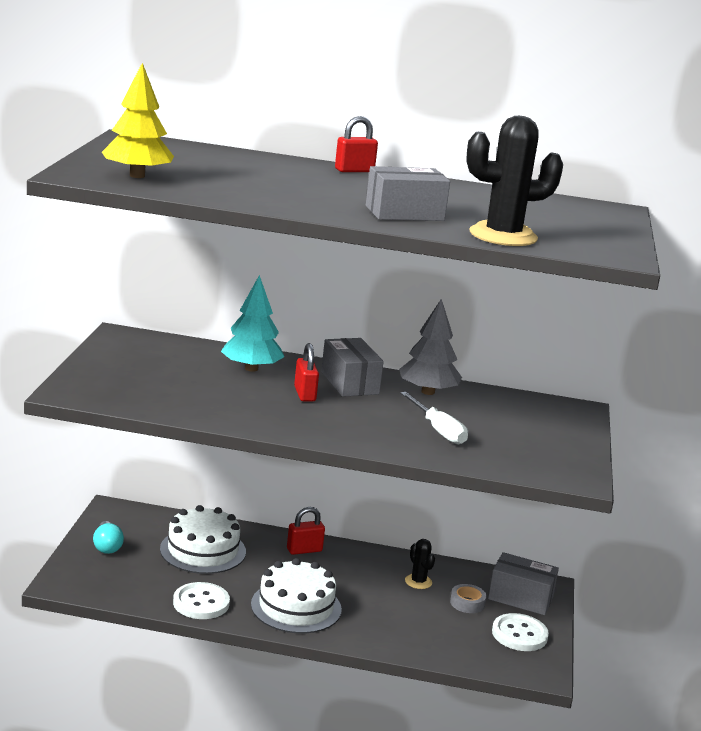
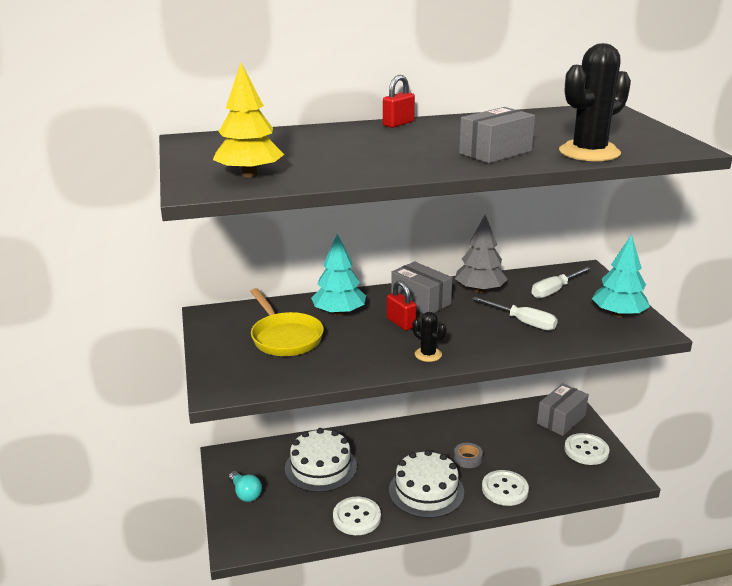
camera: 20 degrees left, 5 degrees up
red padlock [287,507,325,555] -> none
black cactus [405,539,435,589] -> black cactus moved to [412,312,447,362]
grey tape [450,584,487,613] -> grey tape moved to [454,443,483,468]
grey box [488,552,559,615] -> grey box turned 45 degrees counterclockwise [537,383,589,436]
none -> yellow pan [250,288,324,356]
none -> white button [482,470,529,506]
none -> white screwdriver [532,267,591,298]
none -> turquoise tree [592,234,650,317]

